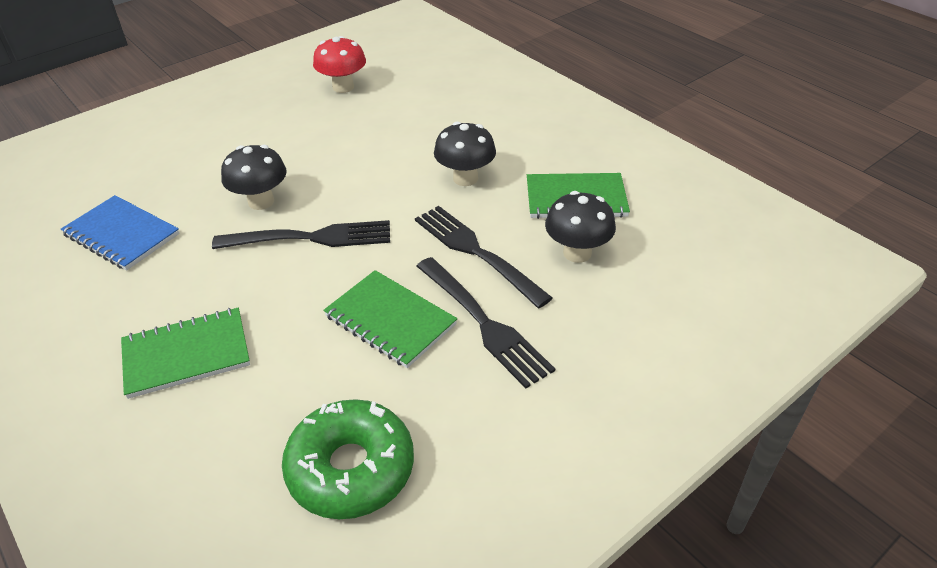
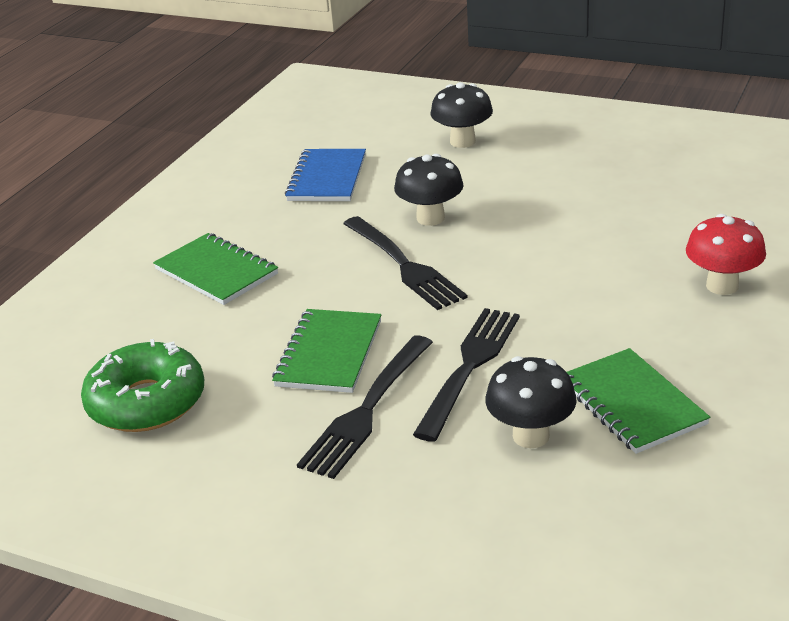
camera: 65 degrees right, 10 degrees down
red mushroom [313,36,366,93] -> red mushroom moved to [686,214,766,295]
black mushroom [434,122,496,186] -> black mushroom moved to [431,82,493,148]

